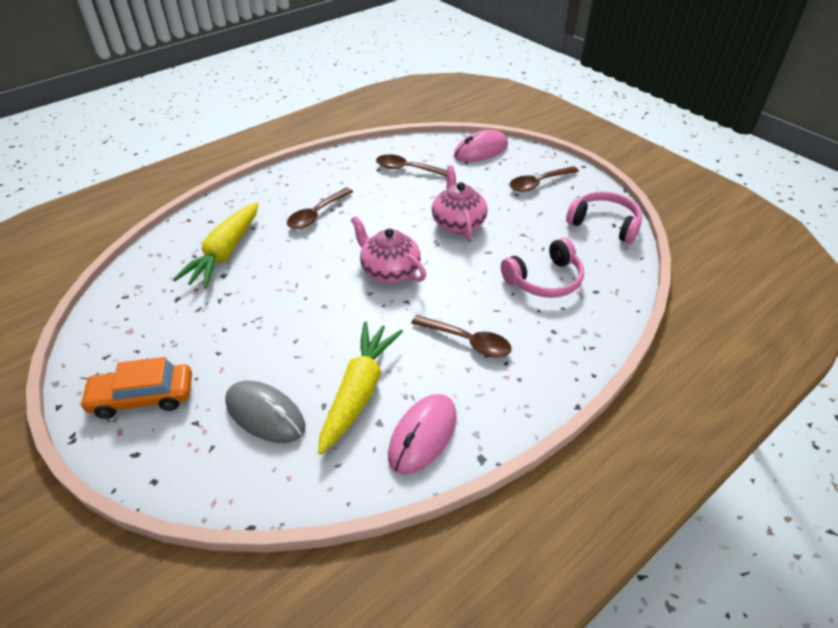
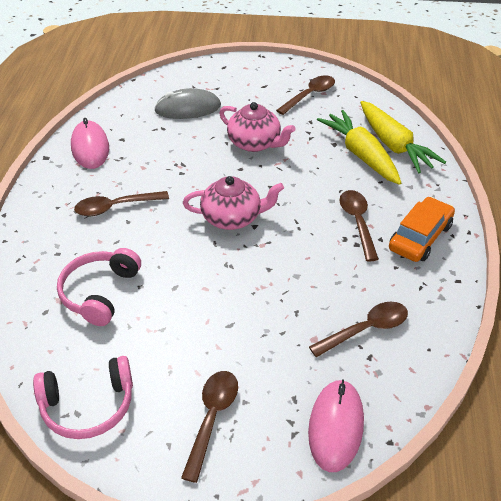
camera: 135 degrees right, 0 degrees up
orange car [79,357,192,419] -> orange car moved to [389,197,455,262]
yellow carrot [318,321,403,454] -> yellow carrot moved to [360,101,446,173]
pink teapot [432,165,488,239] -> pink teapot moved to [219,102,296,152]
none -> brown spoon [276,75,335,115]

